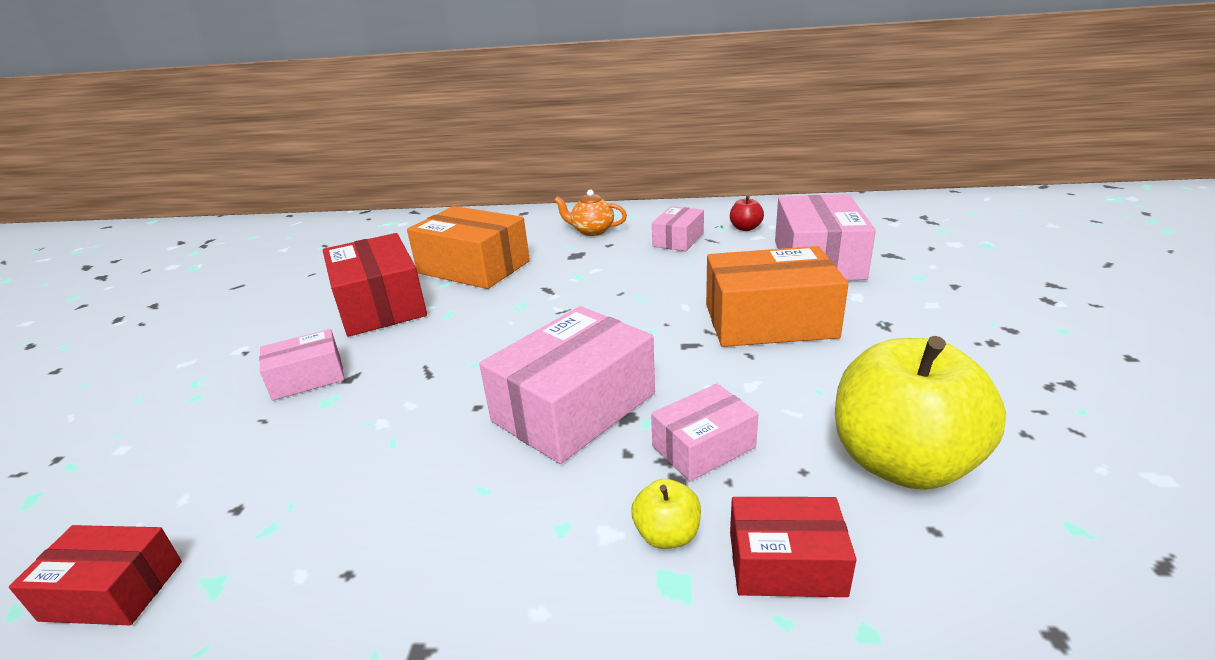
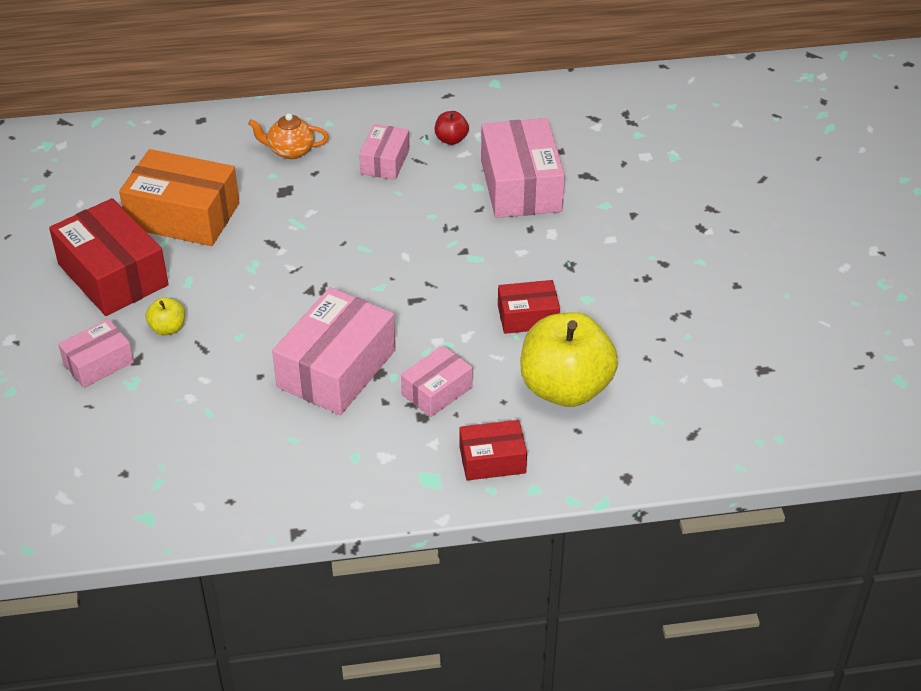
camera: 15 degrees left, 15 degrees up
red box [9,525,182,625] -> red box moved to [498,280,560,334]
yellow apple [631,479,701,549] -> yellow apple moved to [146,297,185,336]
orange box [706,246,848,347] -> none

